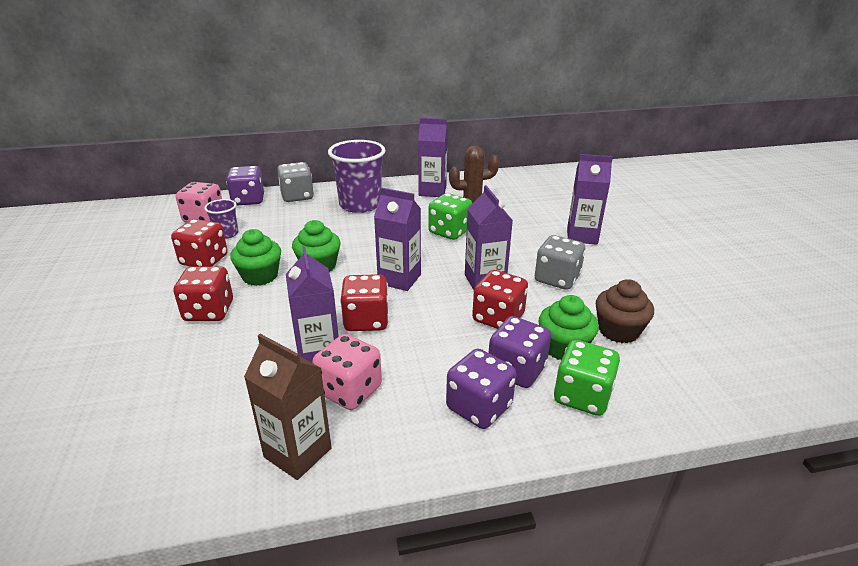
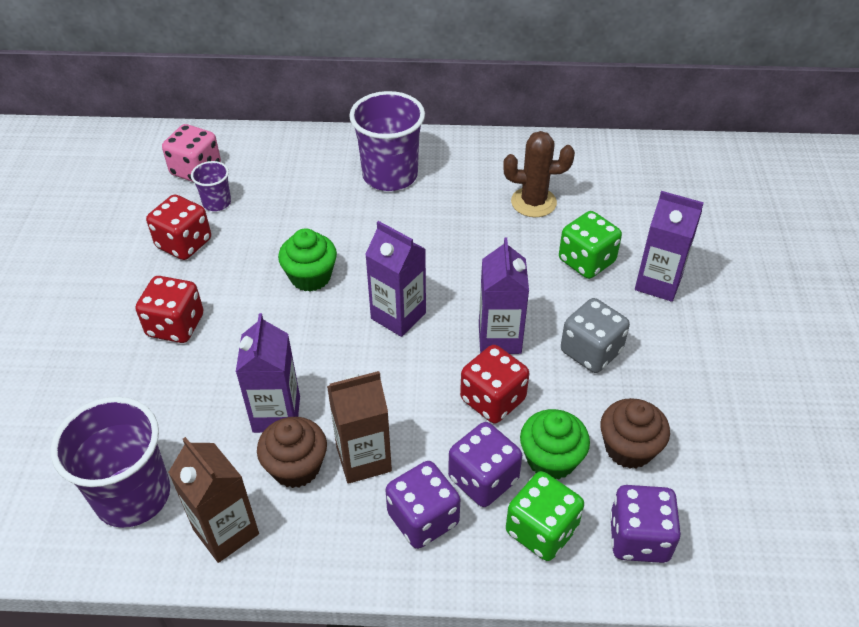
camera: 15 degrees right, 15 degrees up
purple dice [226,166,265,206] -> purple dice moved to [610,485,681,563]
green cupcake [230,229,281,286] -> none
grey dice [277,162,314,202] -> none
pink dice [312,334,382,410] -> brown cupcake [257,417,327,488]
red dice [340,274,389,331] -> none
purple carton [418,118,448,197] -> none
green dice [428,193,472,240] -> green dice moved to [559,211,622,279]
none -> purple cup [51,397,170,528]
none -> brown carton [327,371,392,484]

